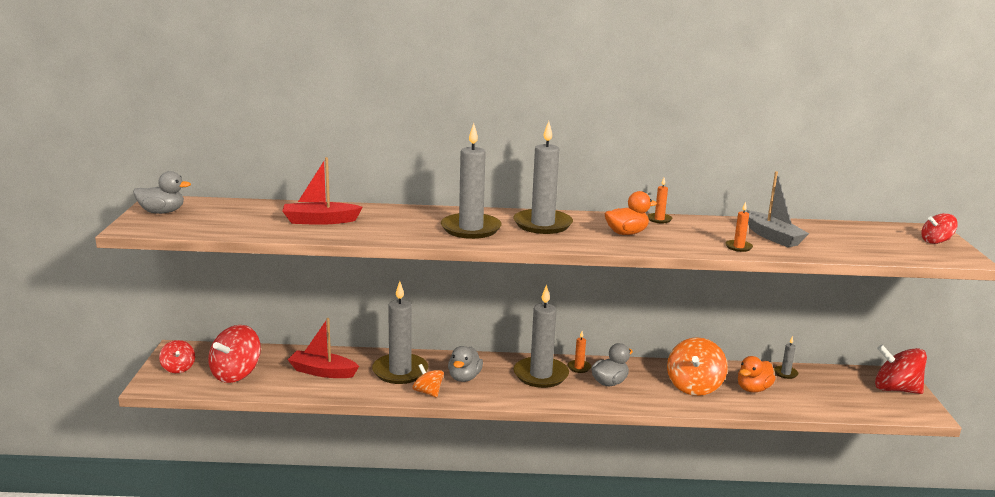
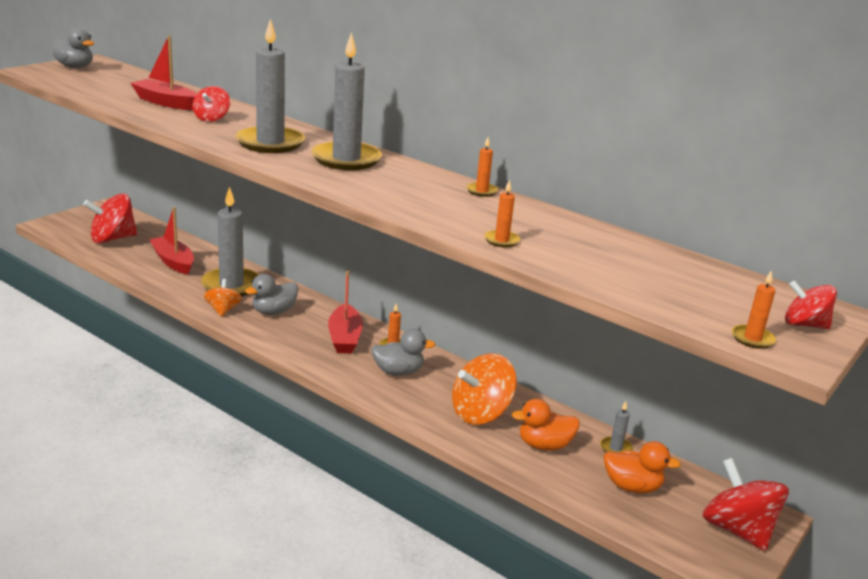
camera: 35 degrees right, 5 degrees up
red spinning top [159,340,195,373] -> red spinning top moved to [192,86,230,122]
grey candle [514,285,569,388] -> red boat [328,271,363,354]
orange duck [605,191,657,235] -> orange duck moved to [604,441,681,493]
grey boat [745,171,809,247] -> none
none -> orange candle [732,270,776,349]

